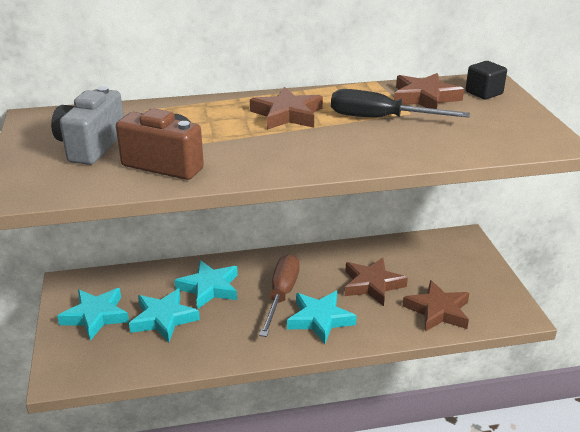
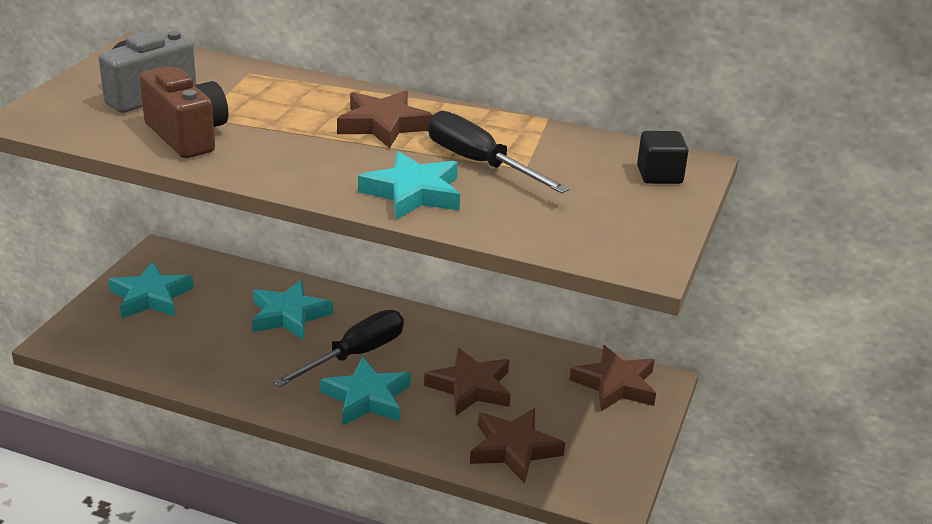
camera: 30 degrees right, 0 degrees up
turquoise star [129,288,200,342] -> turquoise star moved to [358,151,460,220]
brown screwdriver [259,254,299,337] -> black screwdriver [273,310,404,387]
brown star [394,73,464,109] -> brown star moved to [569,345,656,411]

